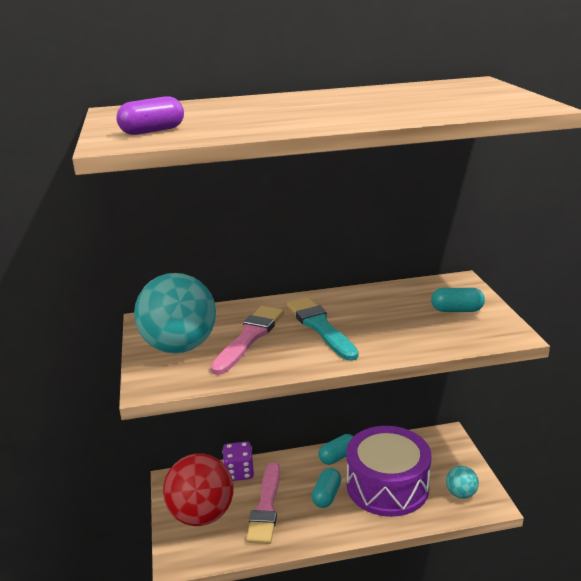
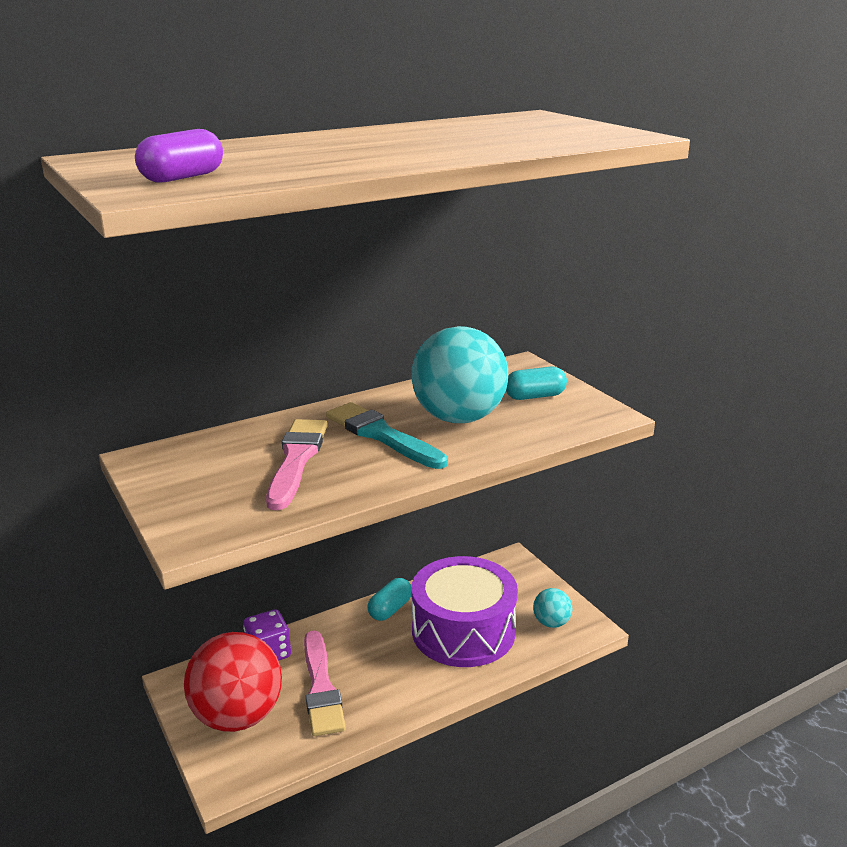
camera: 20 degrees left, 0 degrees up
turquoise ball [134,273,216,354] -> turquoise ball moved to [411,326,508,423]
turquoise capsule [312,468,341,508] -> none

